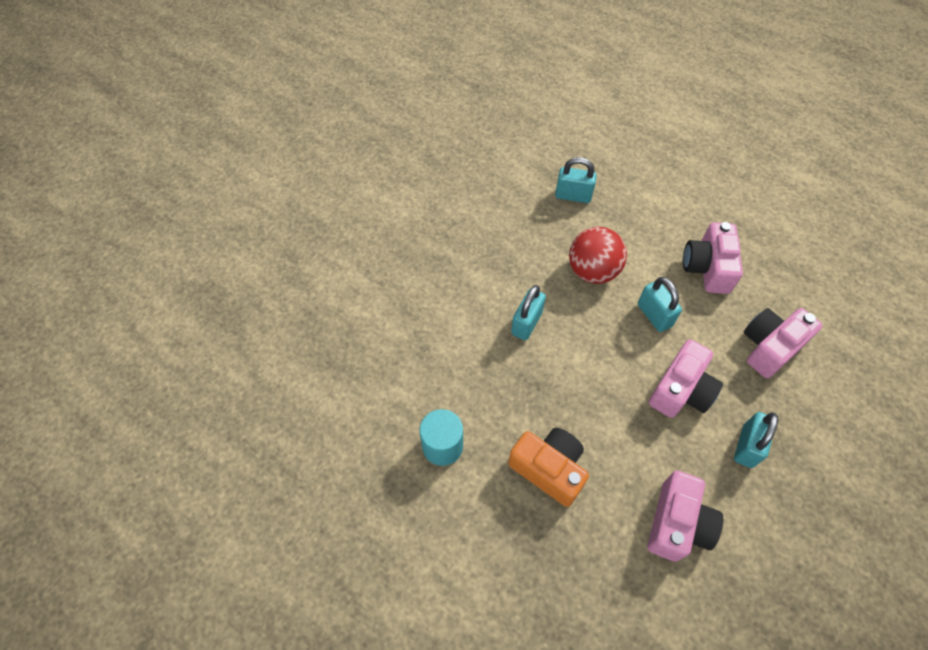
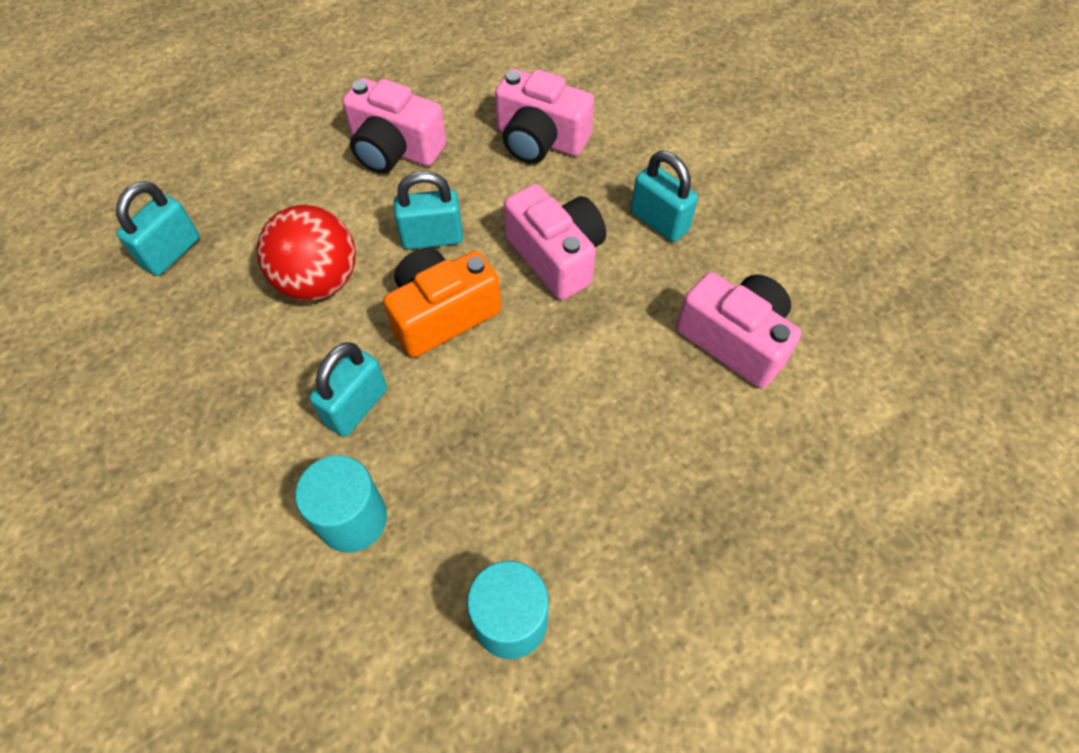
camera: 70 degrees left, 0 degrees up
orange camera [508,428,589,507] -> orange camera moved to [383,248,501,358]
turquoise padlock [511,285,546,340] -> turquoise padlock turned 75 degrees clockwise [309,342,387,437]
pink camera [744,308,823,378] -> pink camera turned 45 degrees counterclockwise [495,69,594,164]
none -> turquoise cylinder [295,455,387,553]

